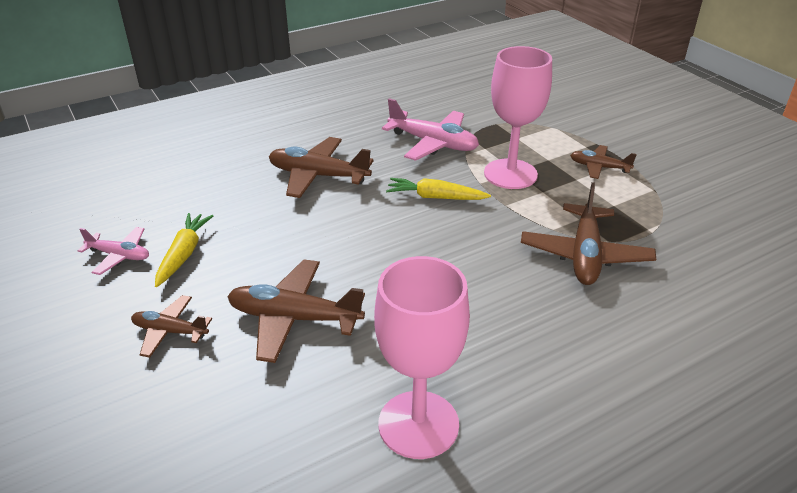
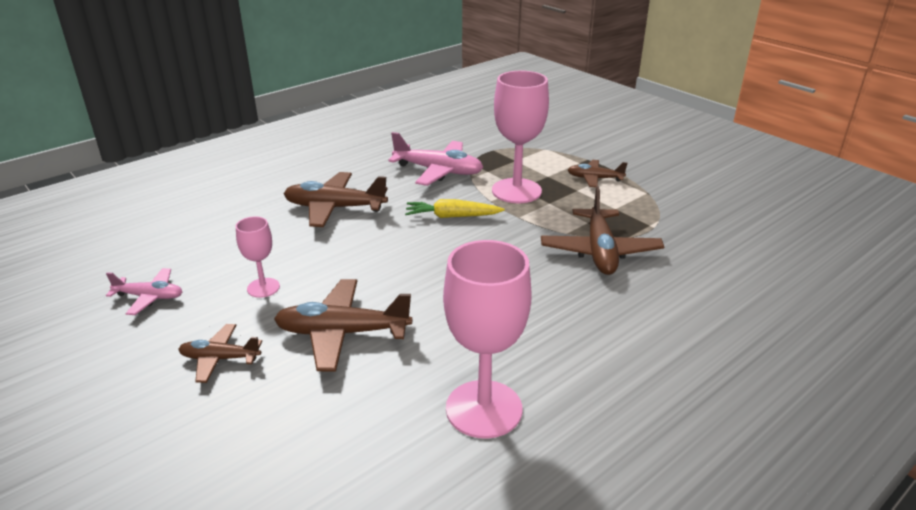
camera: 10 degrees left, 5 degrees down
yellow carrot [155,213,213,287] -> none
none -> pink goblet [236,217,280,298]

